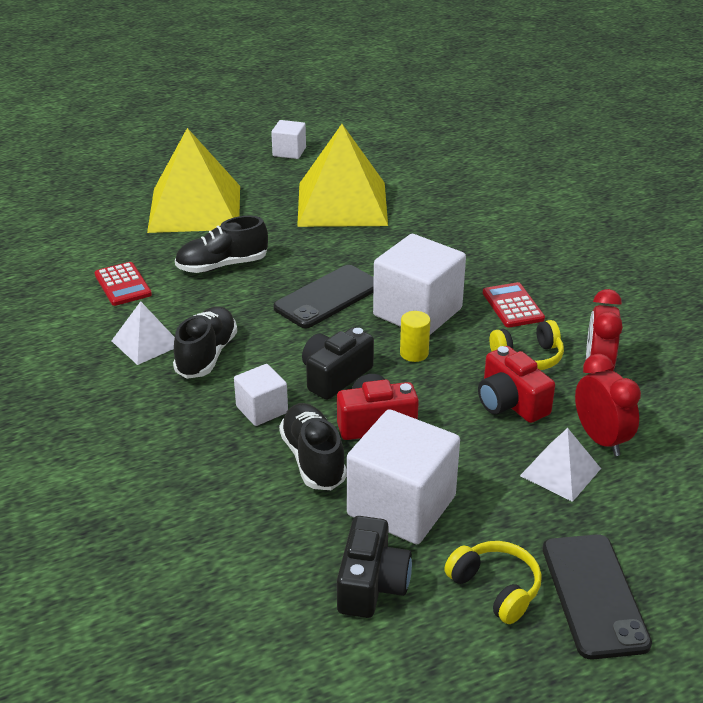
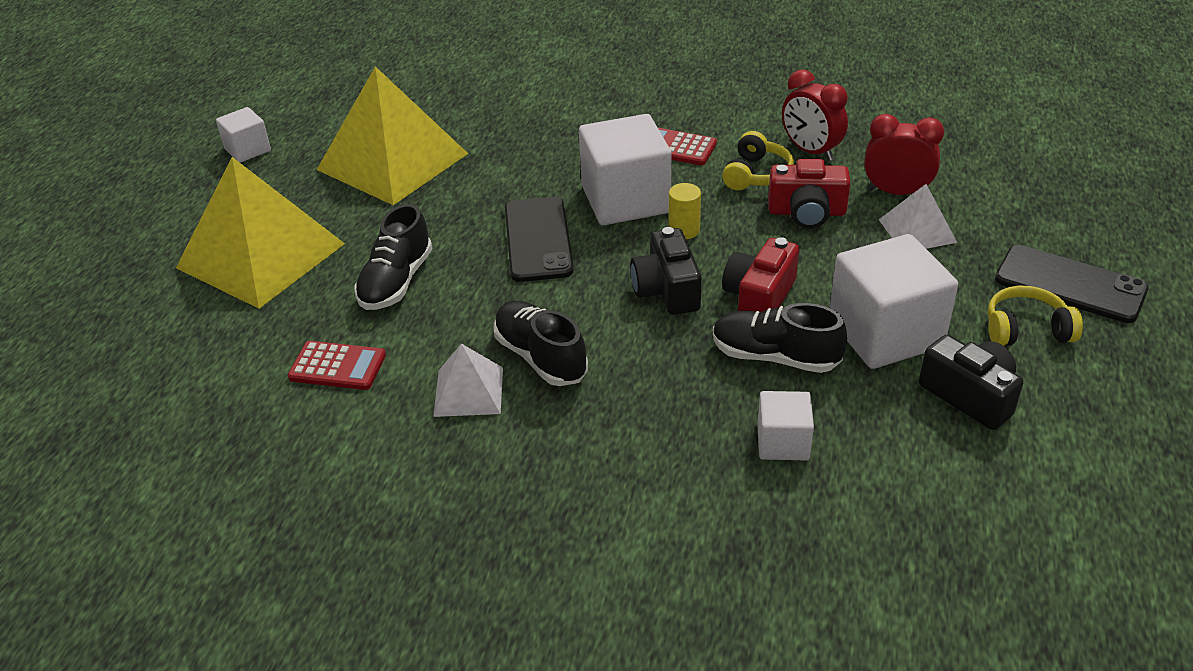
camera: 50 degrees left, 5 degrees up
white cube [234,364,288,426] -> white cube moved to [757,391,814,461]

